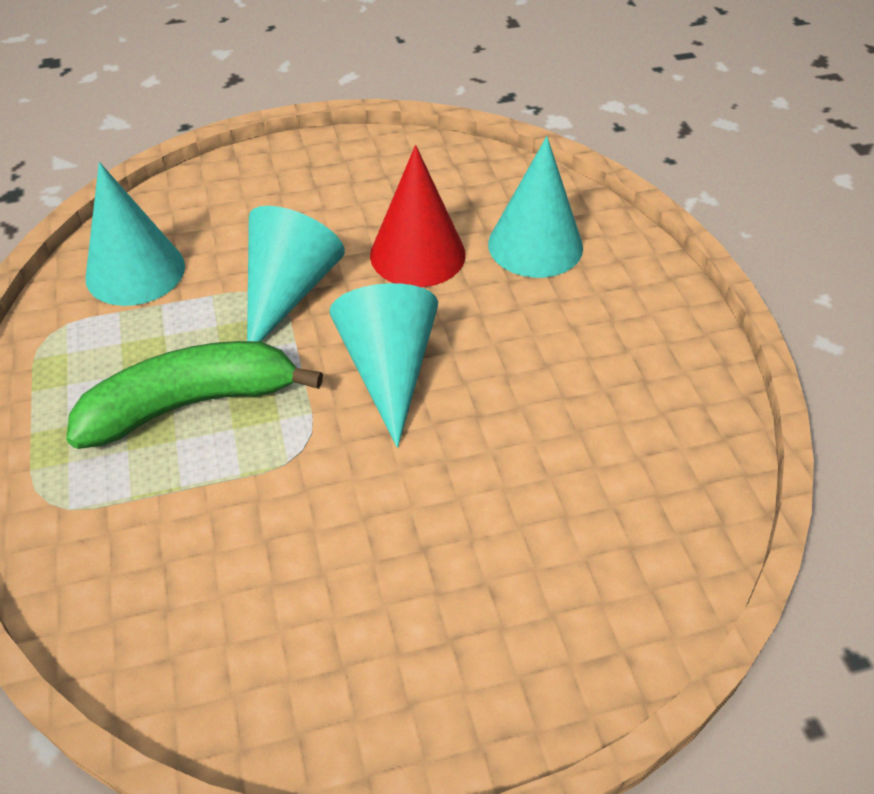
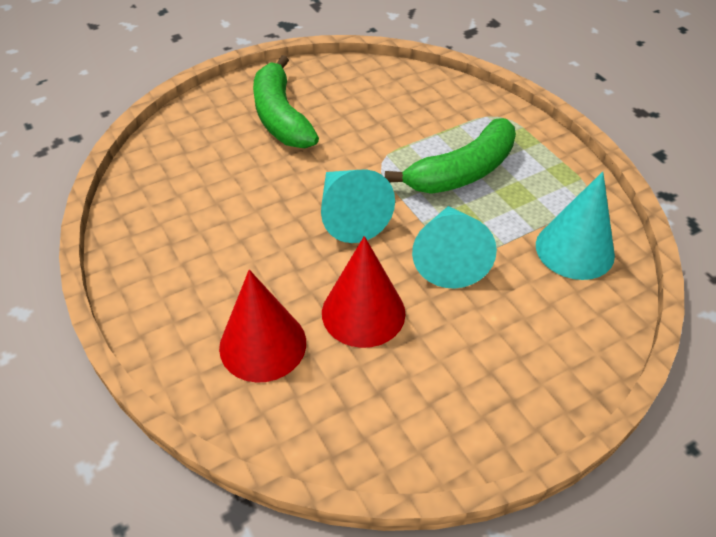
camera: 165 degrees right, 0 degrees up
turquoise cone [488,136,583,278] -> red cone [219,270,306,383]
none -> green banana [253,55,319,148]

